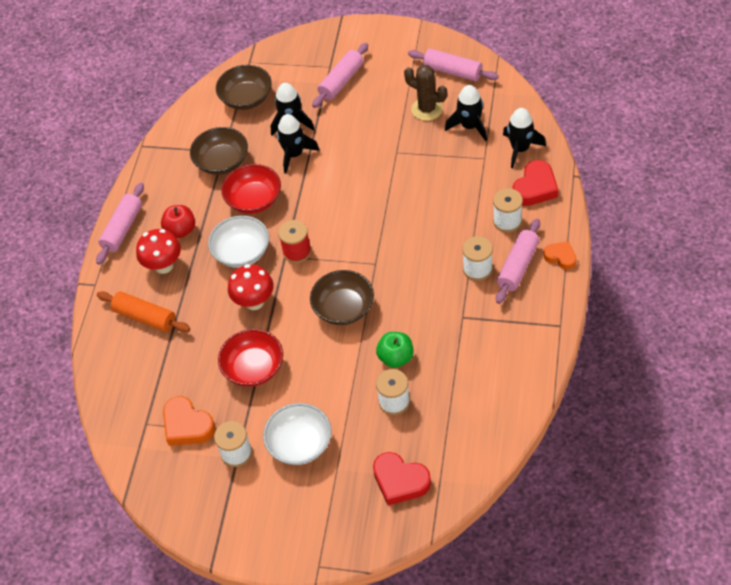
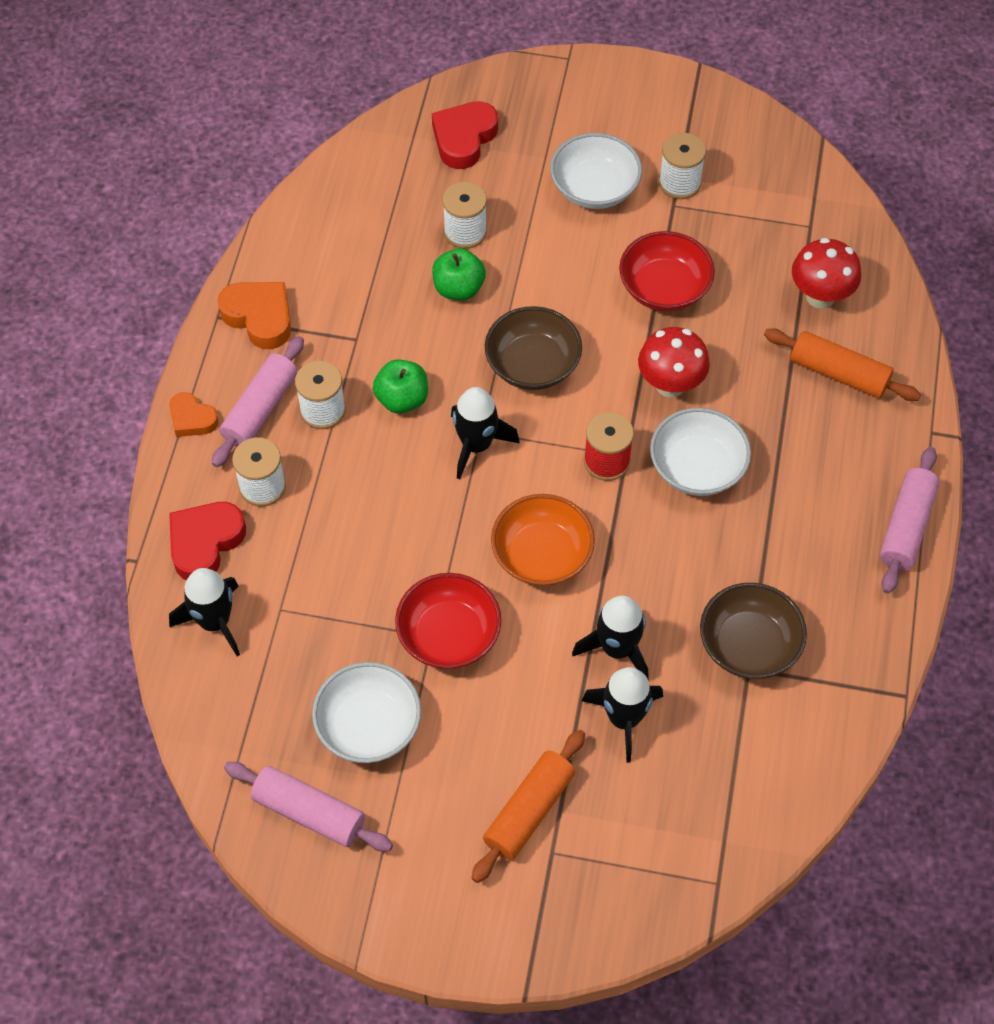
camera: 175 degrees right, 5 degrees up
red mushroom [136,229,181,274] -> red mushroom moved to [792,238,861,309]
red apple [161,205,195,238] -> none
orange heart [163,396,215,446] -> orange heart moved to [218,282,291,349]
brown bowl [216,65,272,110] -> none
red bowl [221,164,281,214] -> red bowl moved to [395,573,501,669]
pink rolling pin [312,43,368,108] -> orange rolling pin [472,730,585,883]
red heart [373,452,431,505] -> red heart turned 90 degrees counterclockwise [432,101,498,169]
brown cactus [404,65,447,121] -> white bowl [312,662,421,763]
black rocket [445,85,487,141] -> black rocket moved to [451,387,520,479]
none -> green apple [373,359,428,413]
none -> orange bowl [491,494,595,586]

